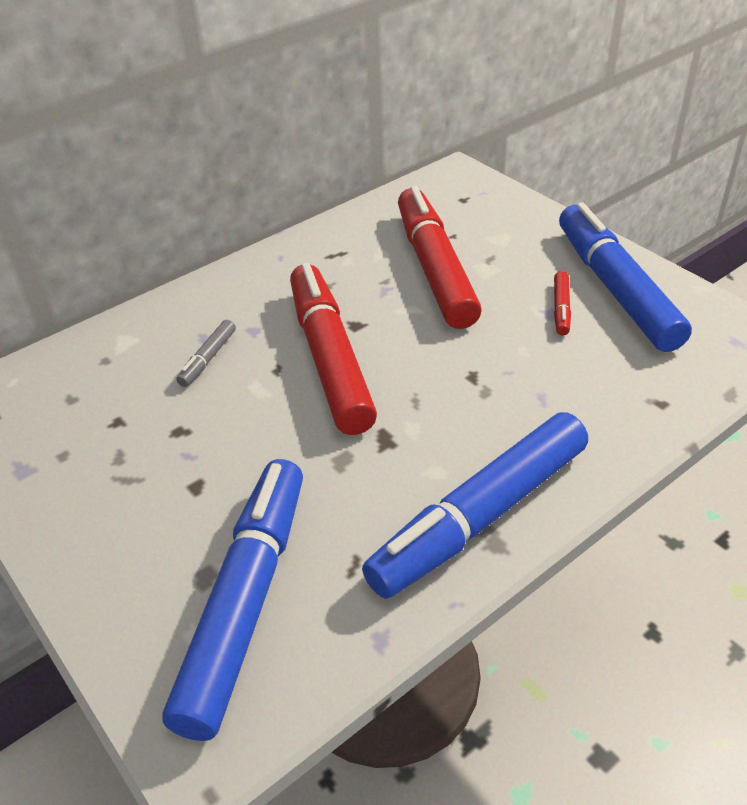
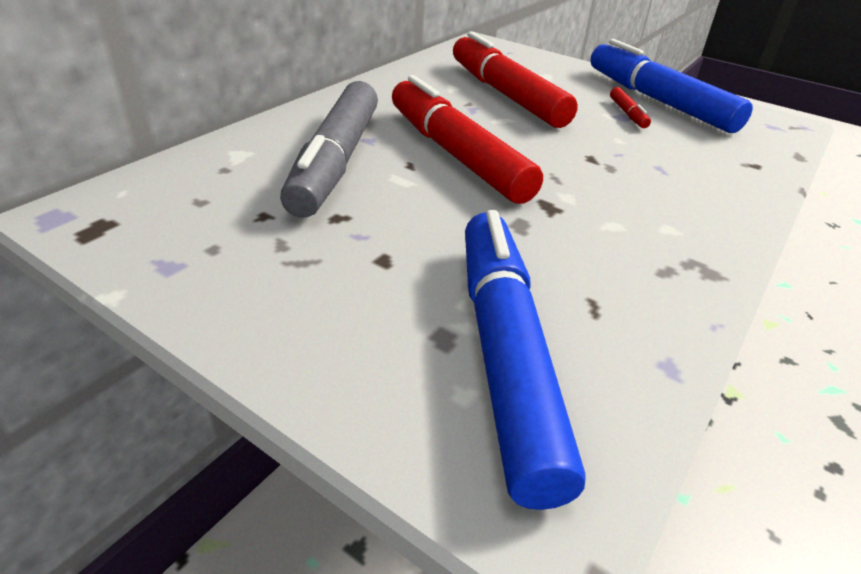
camera: 20 degrees left, 5 degrees down
grey marker [176,320,236,387] -> grey marker [280,81,378,218], size x2.48
blue marker [362,412,588,599] -> none

